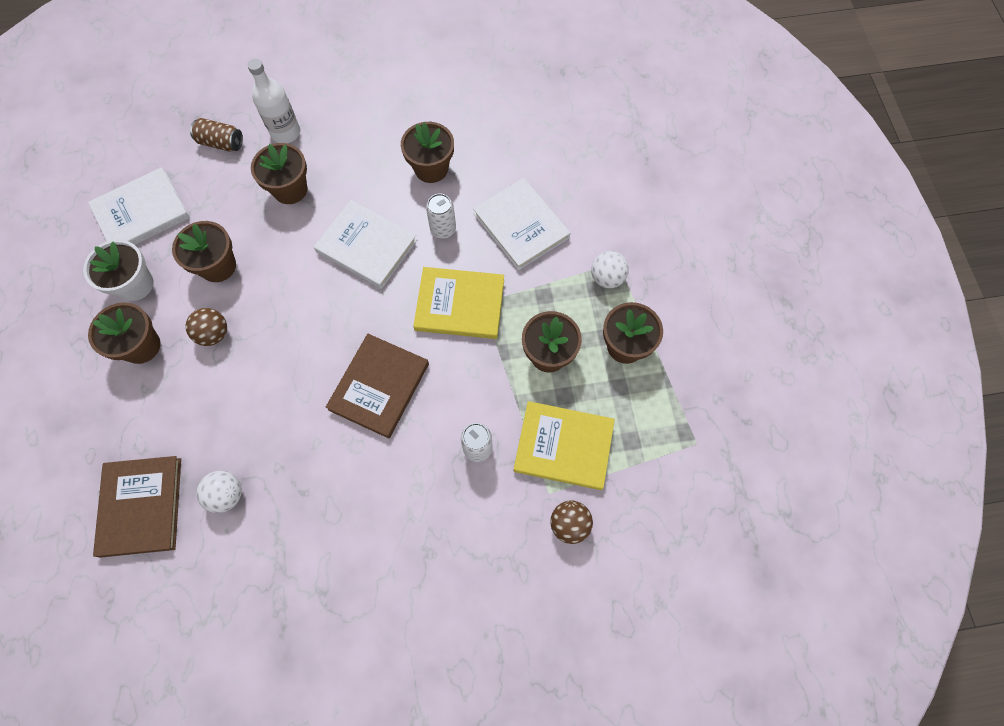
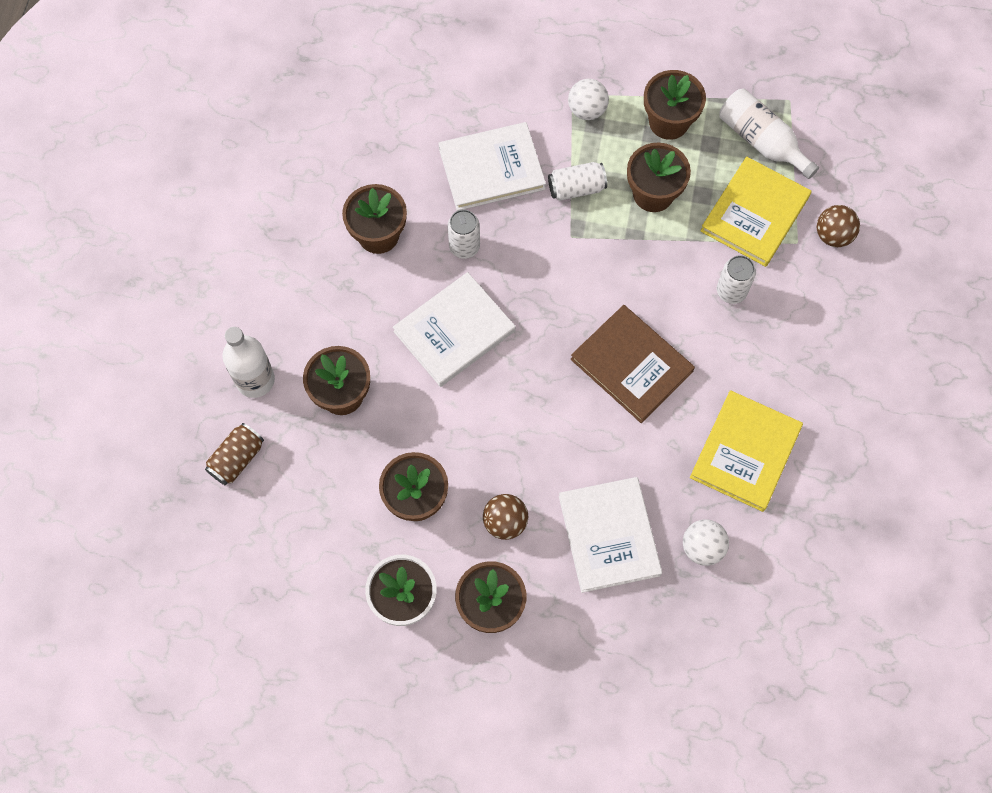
camera: 70 degrees left, 0 degrees up
white book [88,167,190,245] -> white book moved to [559,477,662,593]
brown book [93,456,181,558] -> none
yellow book [413,267,504,339] -> yellow book moved to [690,390,803,512]
none -> white can [548,162,607,201]
none -> white bottle [719,89,819,179]

